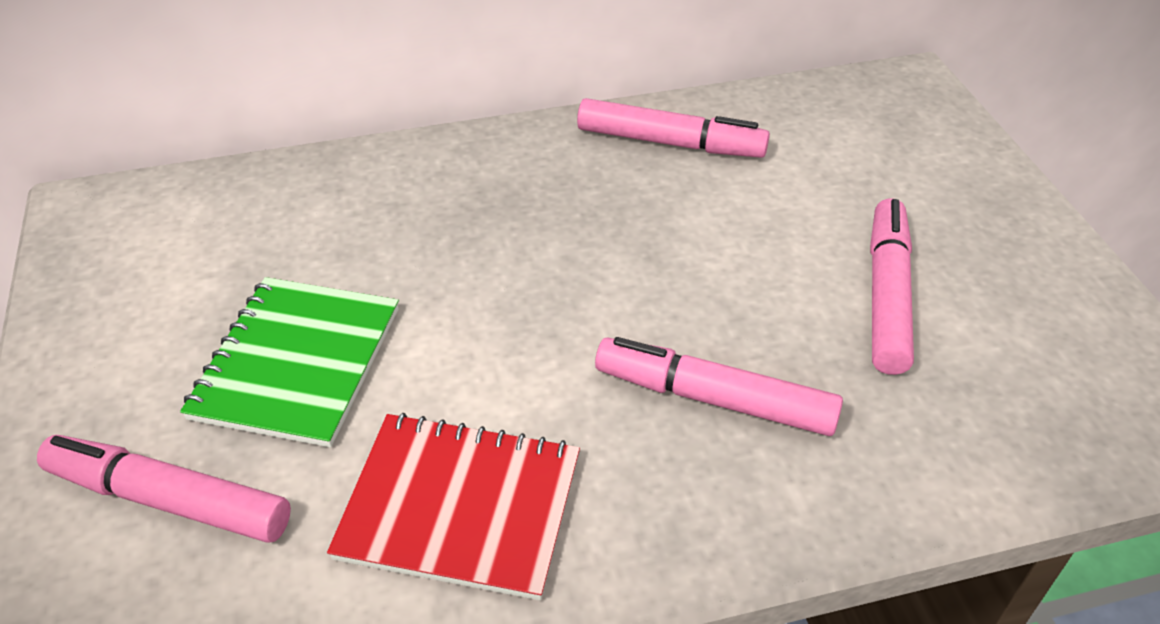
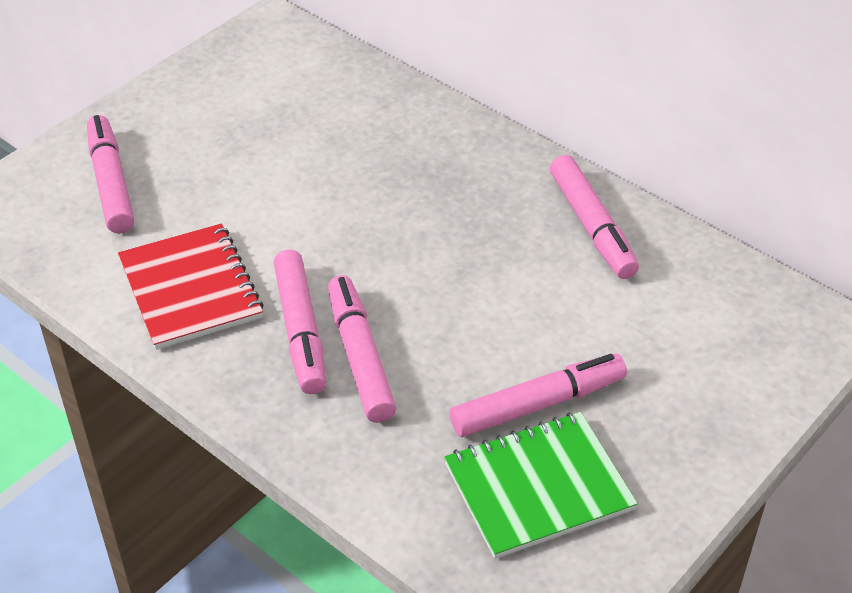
camera: 55 degrees right, 0 degrees up
green notebook [180,277,399,447] -> green notebook moved to [444,412,638,559]
none -> pink marker [274,250,326,394]

